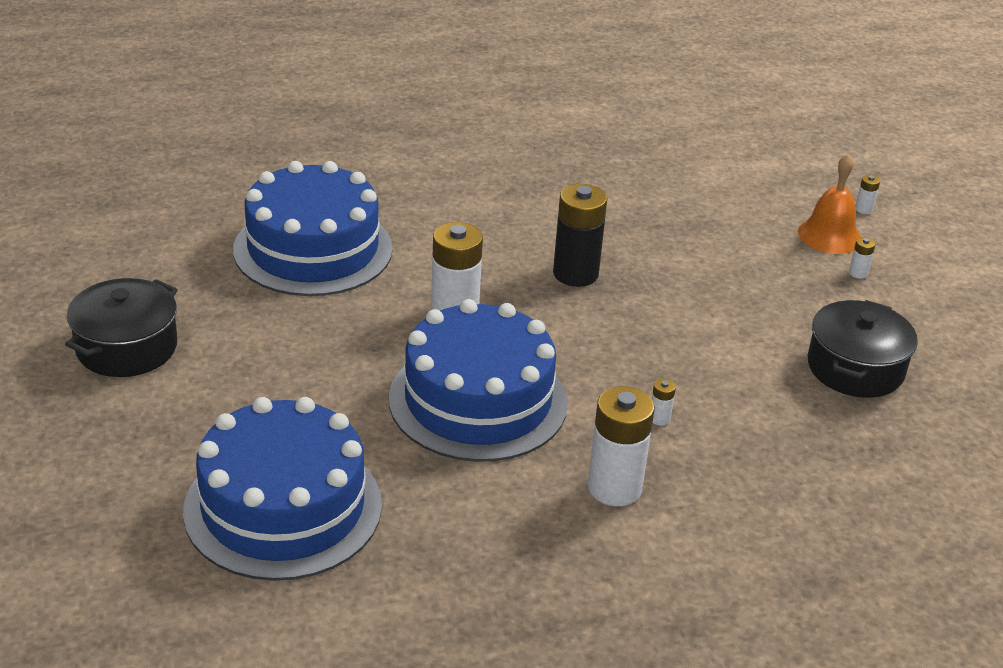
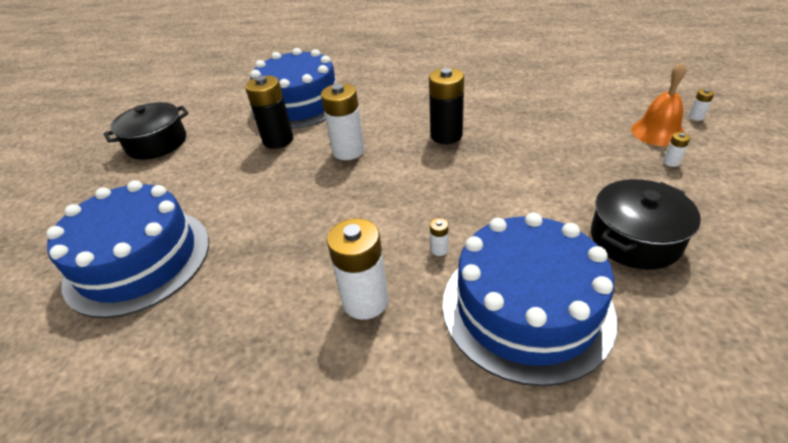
camera: 30 degrees right, 5 degrees up
blue cake [389,299,568,462] -> blue cake moved to [443,212,617,386]
none -> black battery [245,75,293,149]

